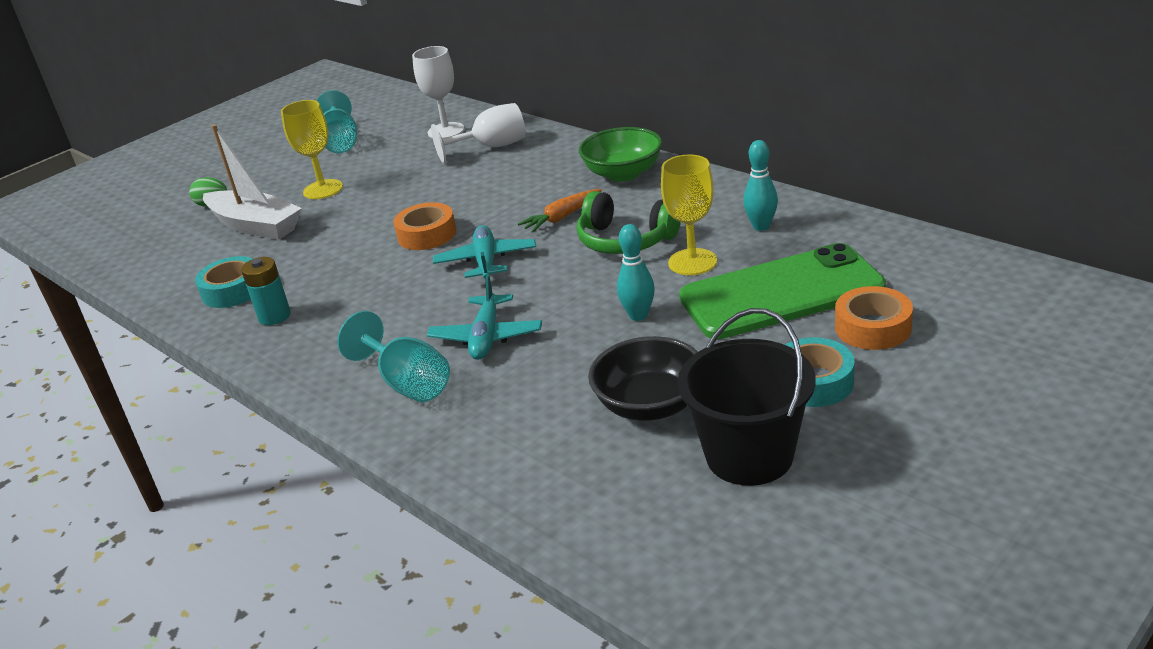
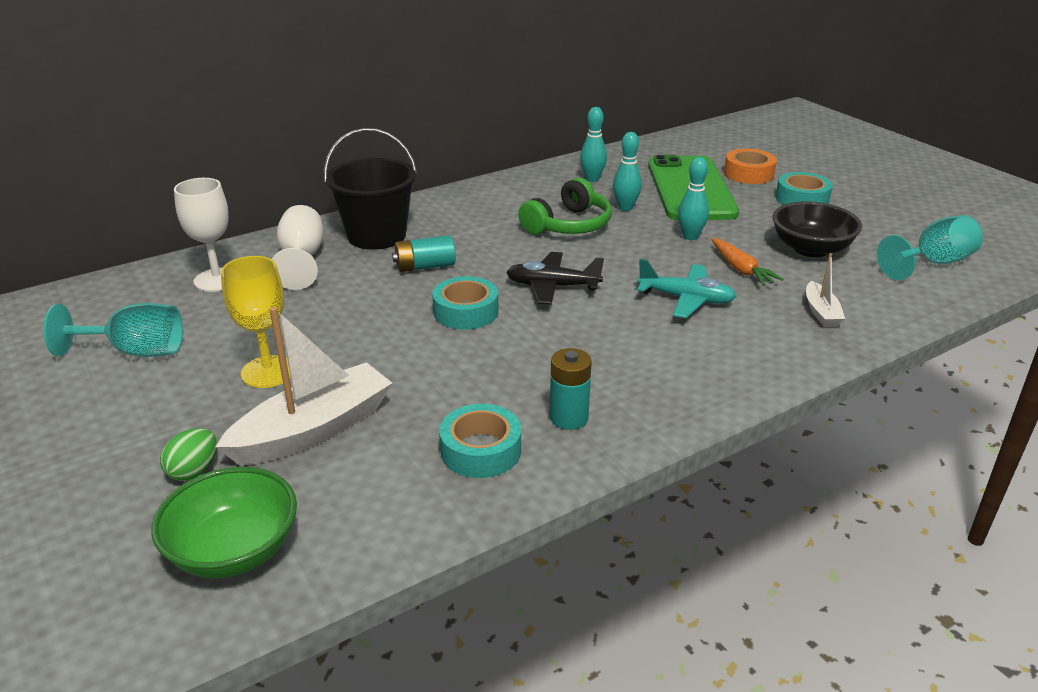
camera: 80 degrees left, 0 degrees up
turquoise goblet [337,311,450,402] -> turquoise goblet moved to [877,215,983,280]
orange tape [393,202,456,250] -> turquoise tape [432,276,499,330]
turquoise plane [433,225,536,278] -> black plane [506,252,604,305]
orange carrot [518,189,602,233] -> orange carrot moved to [711,238,783,286]
green bowl [579,127,662,182] -> green bowl moved to [151,467,297,578]
yellow goblet [661,155,717,275] -> turquoise bowling pin [613,132,642,211]
black bucket [678,308,815,486] -> black bucket moved to [324,128,417,250]
none -> turquoise battery [392,235,456,272]
none -> white boat [806,253,845,327]

